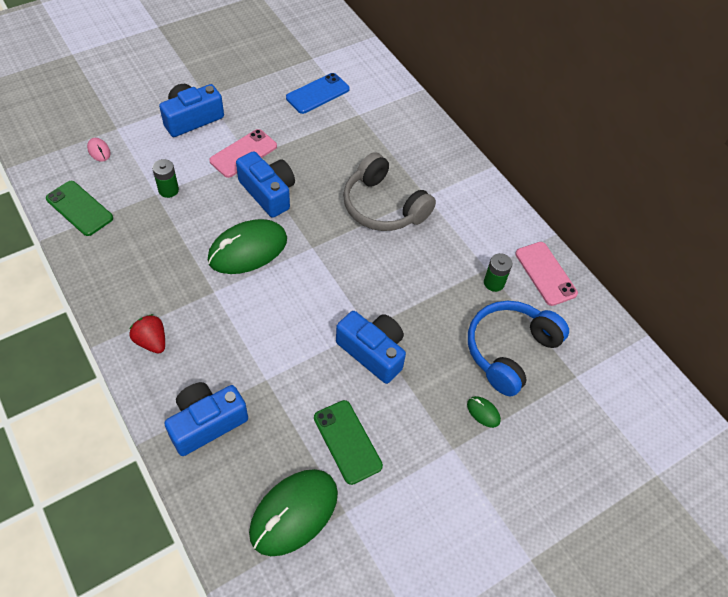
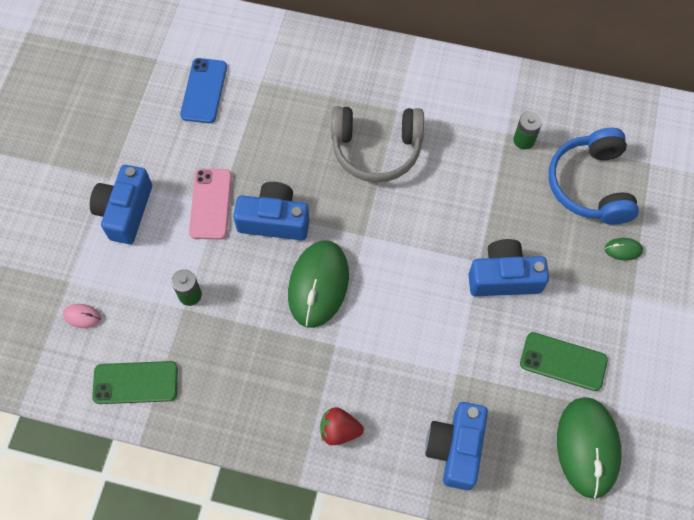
camera: 40 degrees left, 10 degrees up
pink phone [515,242,578,306] -> none

